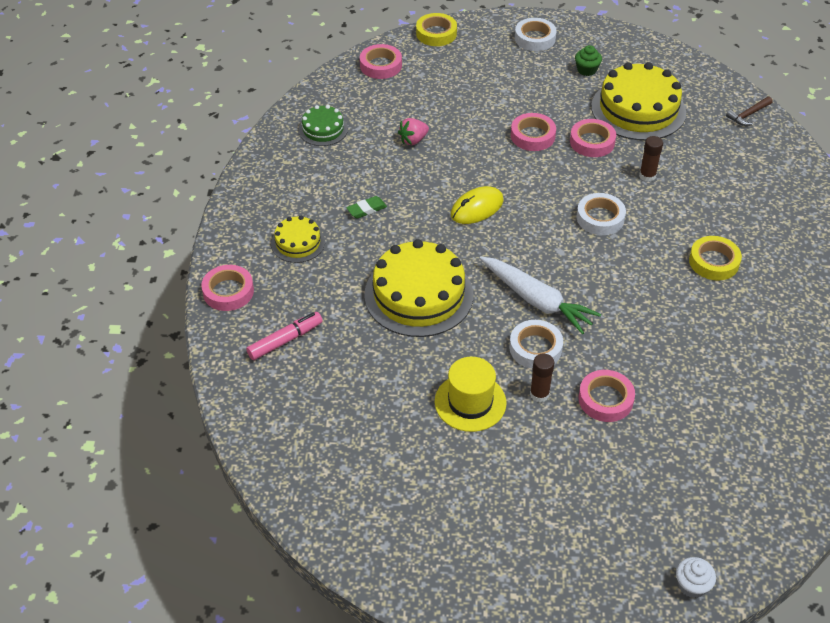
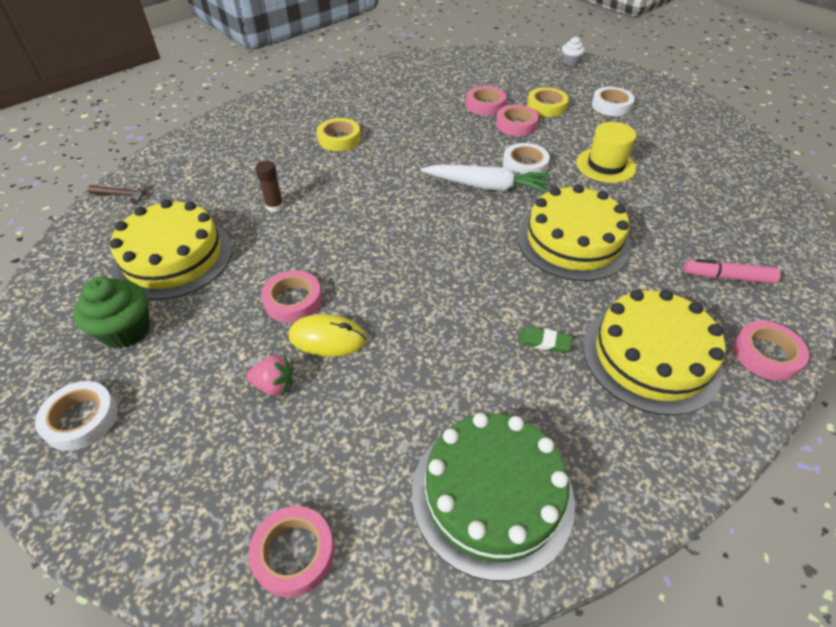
camera: 135 degrees left, 0 degrees up
yellow cake [271,216,325,263] -> yellow cake [583,290,726,416], size x1.94
green cake [298,105,348,146] -> green cake [412,413,575,581], size x1.94
pink strawberry [398,118,429,145] -> pink strawberry moved to [246,355,293,396]
yellow tape [416,13,457,46] -> yellow tape moved to [527,87,569,117]
yellow mouse [451,186,504,224] -> yellow mouse moved to [289,314,366,357]
white carrot [480,256,601,335] -> white carrot turned 105 degrees clockwise [420,165,550,193]
brown glue stick [530,353,554,402] -> none
pink tape [570,119,616,157] -> pink tape moved to [466,86,506,116]
green cupcake [575,45,602,76] -> green cupcake [73,277,150,348], size x1.71
white tape [577,193,626,235] -> white tape moved to [592,87,635,116]

